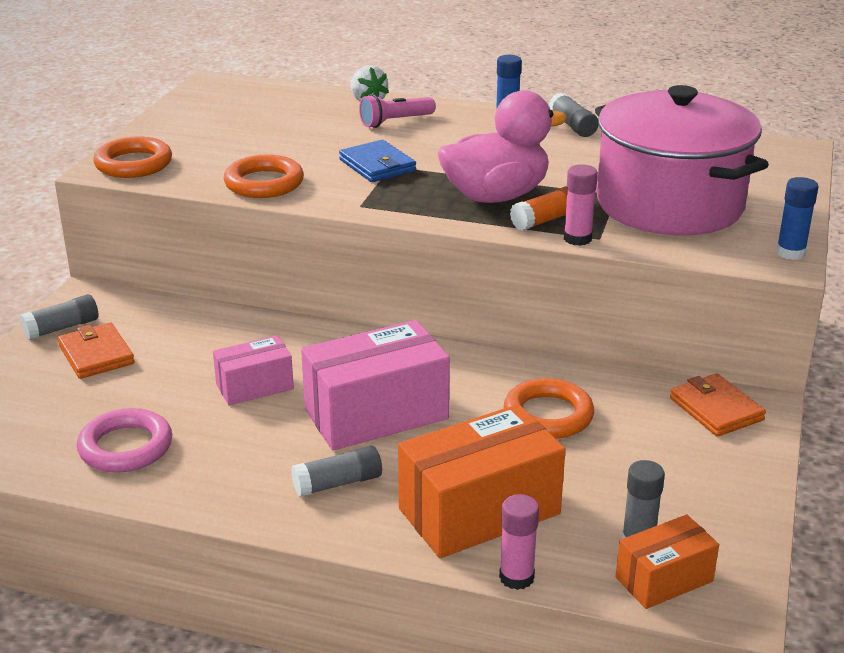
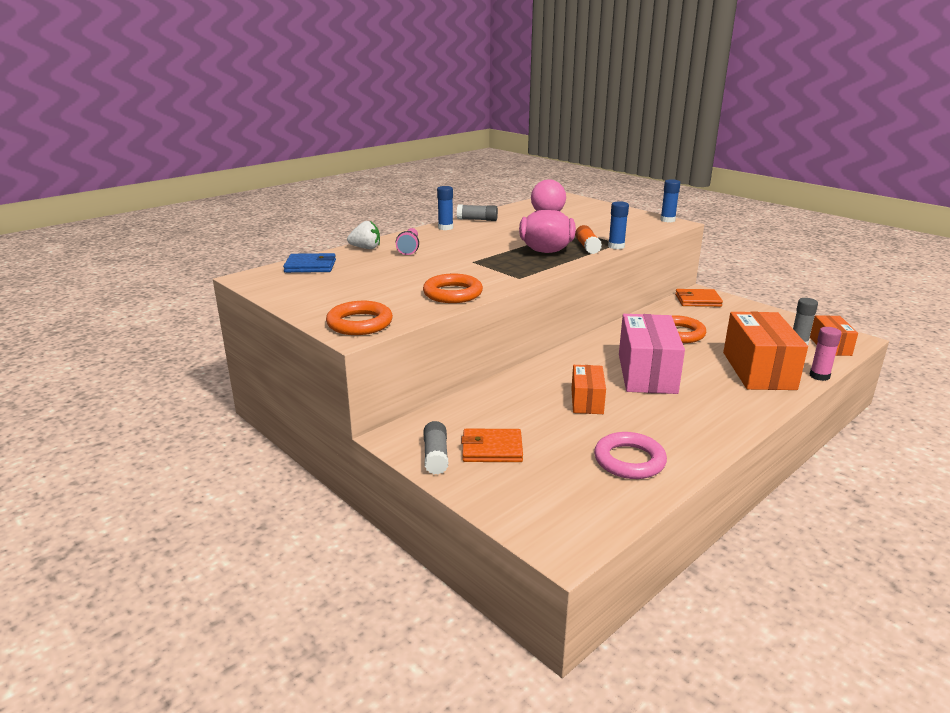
camera: 60 degrees left, 5 degrees down
pink box [213,336,294,406] -> orange box [571,365,606,414]
grey glue stick [291,446,382,497] -> none
blue wallet [339,140,416,182] -> blue wallet moved to [283,253,336,273]
pink glue stick [564,164,598,246] -> blue glue stick [608,201,629,249]
pink pot [595,85,769,236] -> none

